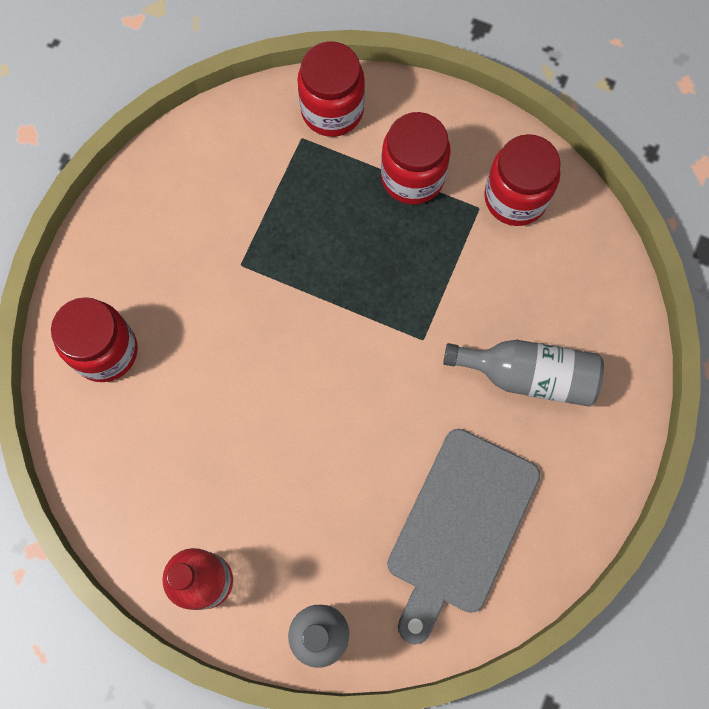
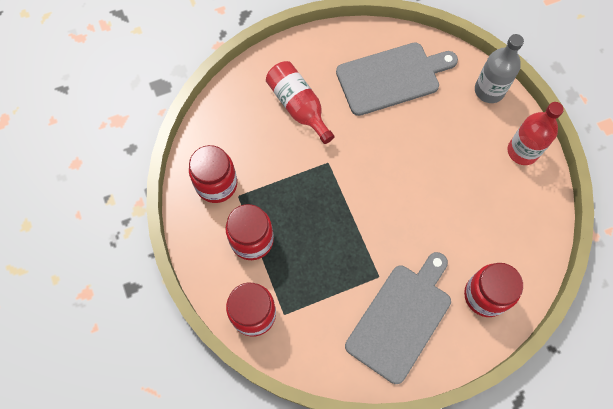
camera: 135 degrees left, 5 degrees down
grey bottle [443,340,604,407] -> red bottle [266,61,335,144]
none -> grey cutting board [345,252,451,384]

